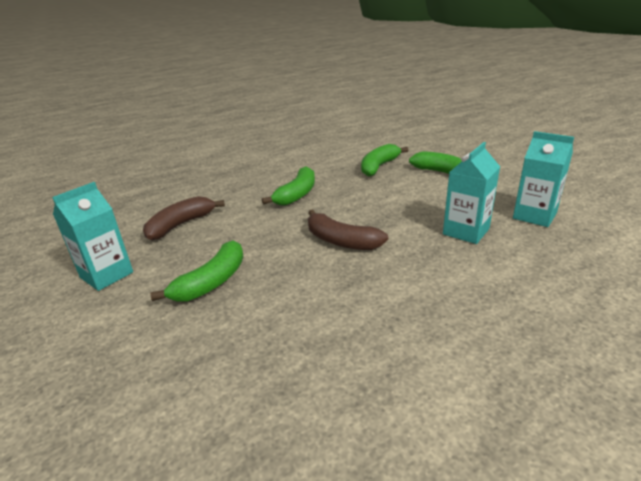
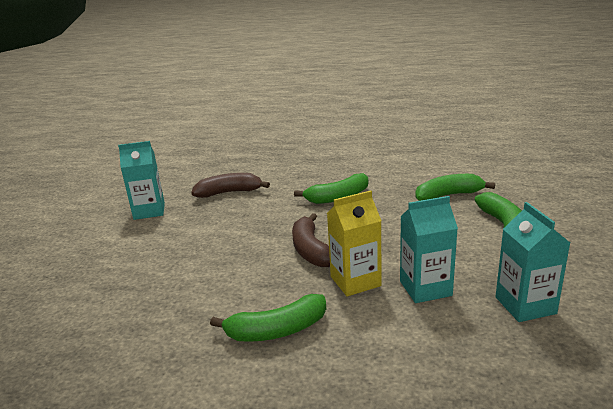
camera: 40 degrees right, 5 degrees down
green banana [150,241,244,302] -> green banana moved to [210,294,326,342]
none -> yellow carton [327,191,381,297]

